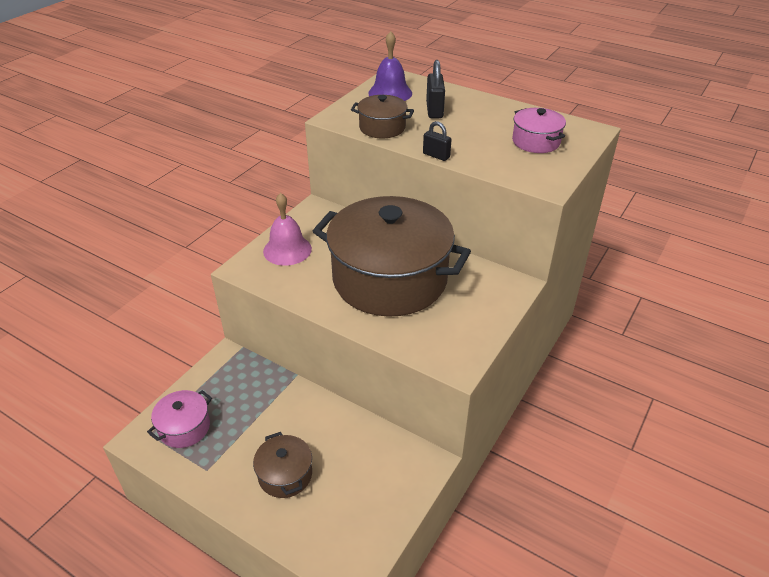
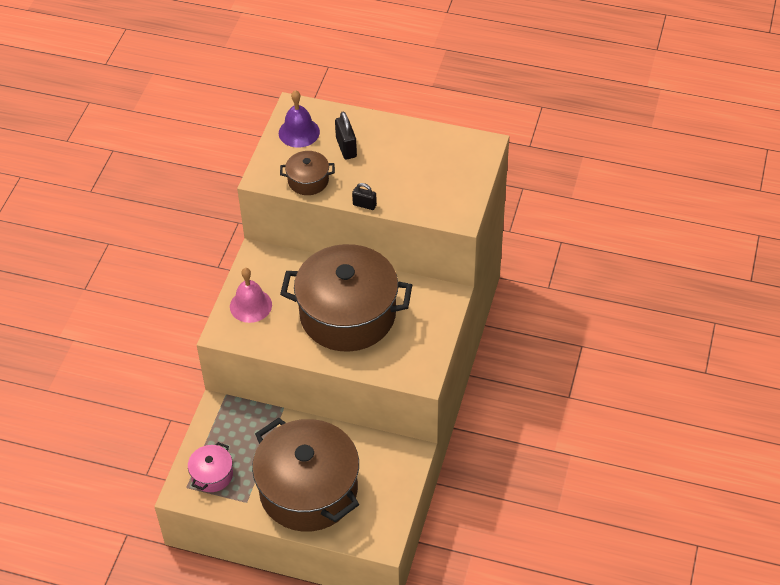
camera: 15 degrees left, 10 degrees up
brown pot [253,432,312,498] -> brown pot [252,418,359,532], size x2.33
pink pot [512,108,566,153] -> none

